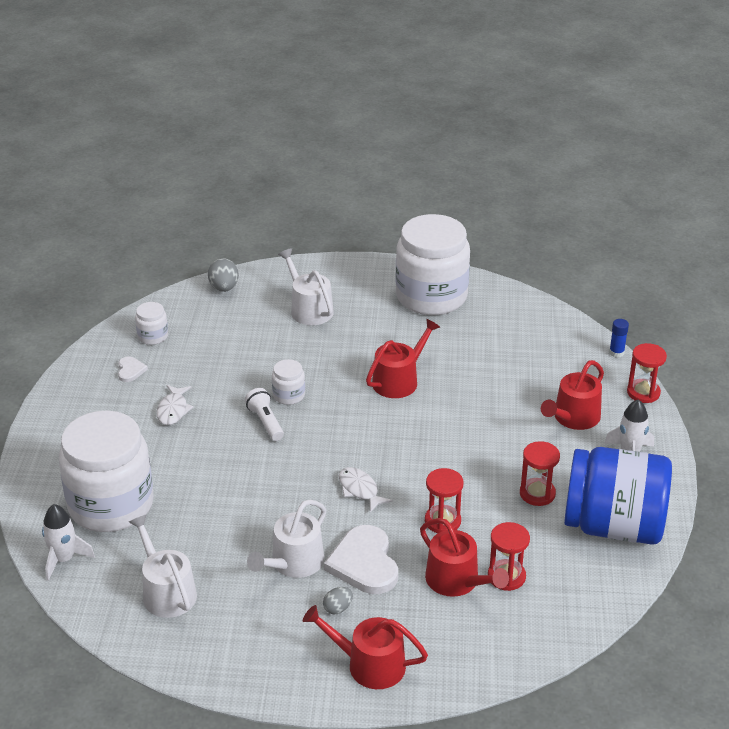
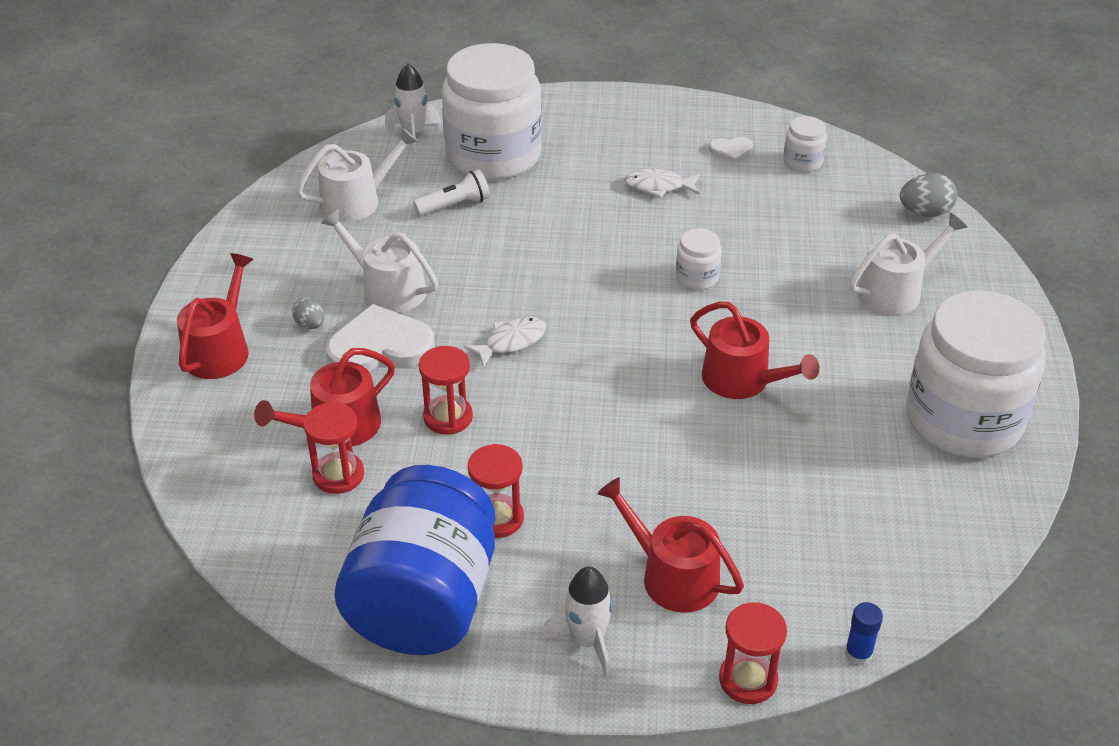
camera: 90 degrees right, 5 degrees up
white flashlight [245,388,284,441] -> white flashlight moved to [413,169,490,216]

